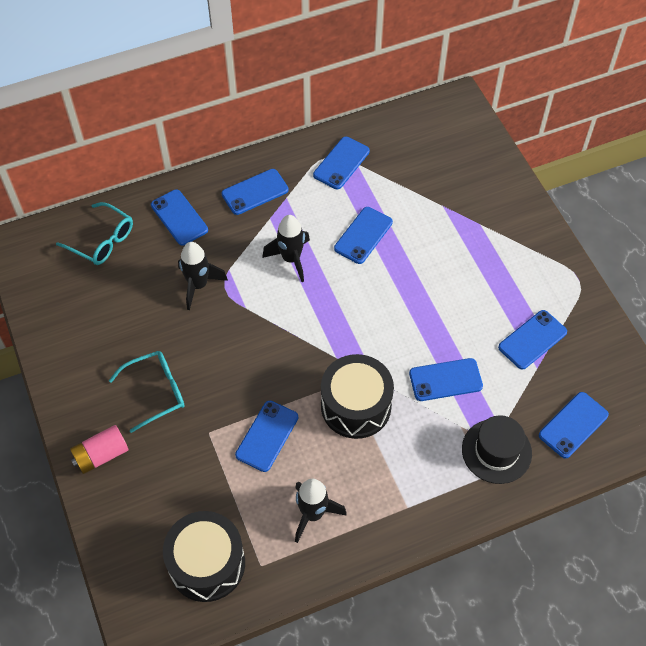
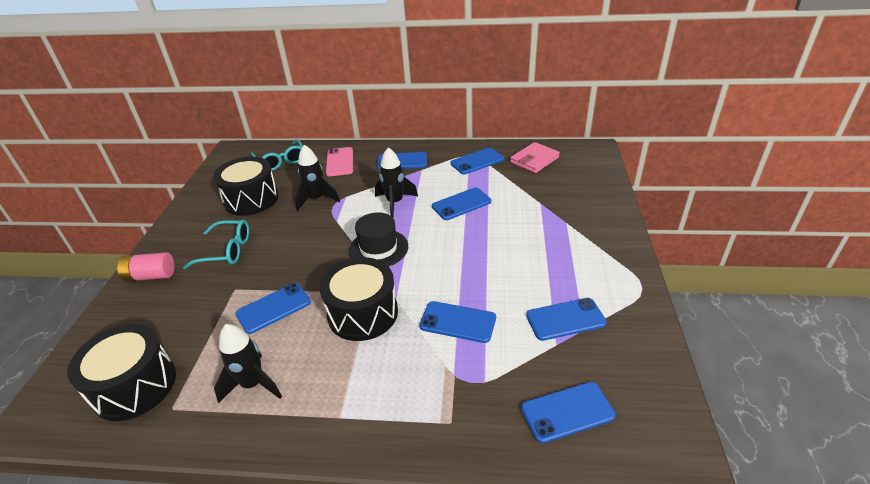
camera: 30 degrees right, 20 degrees down
blue phone [151,189,208,246] -> pink phone [326,147,353,176]
black hat [462,415,532,484] -> black hat moved to [349,212,408,267]
none -> black drum [213,157,279,216]
none -> pink wallet [510,142,560,173]

